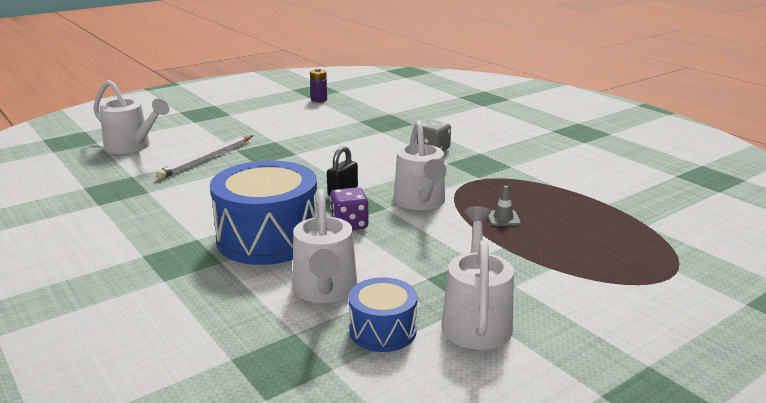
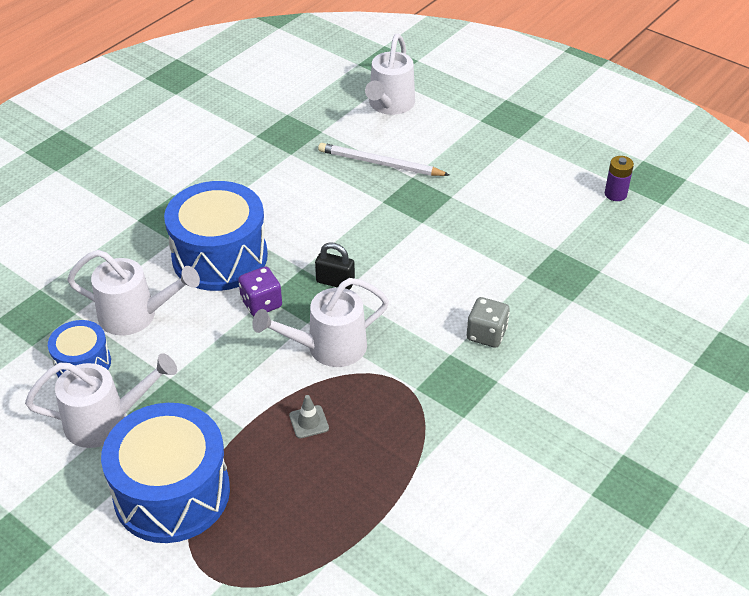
camera: 75 degrees right, 20 degrees up
white watering can [293,189,357,303] -> white watering can turned 150 degrees counterclockwise [67,250,200,336]
none -> blue drum [101,403,230,543]

